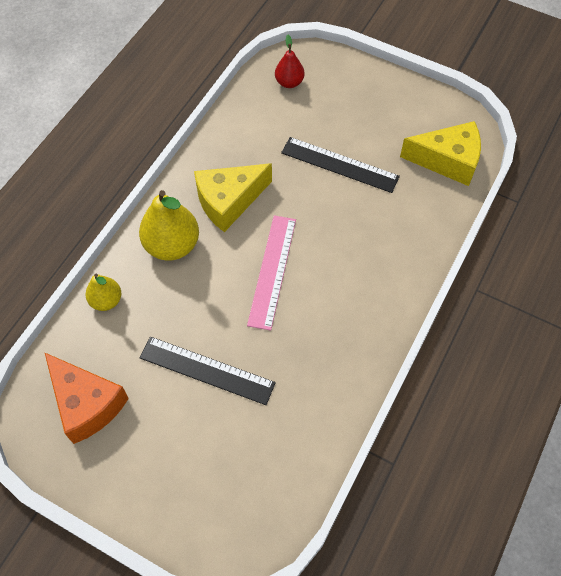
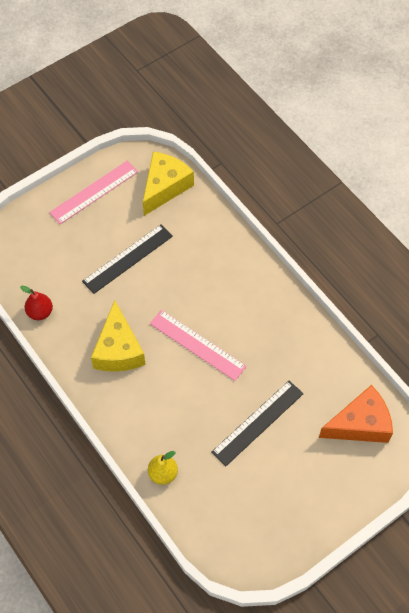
camera: 65 degrees left, 0 degrees up
orange cheese [44,352,129,444] -> orange cheese moved to [319,385,393,443]
yellow pear [139,190,199,261] -> none
red pear [275,35,304,88] -> red pear moved to [20,286,53,320]
none -> pink ruler [49,160,138,224]

